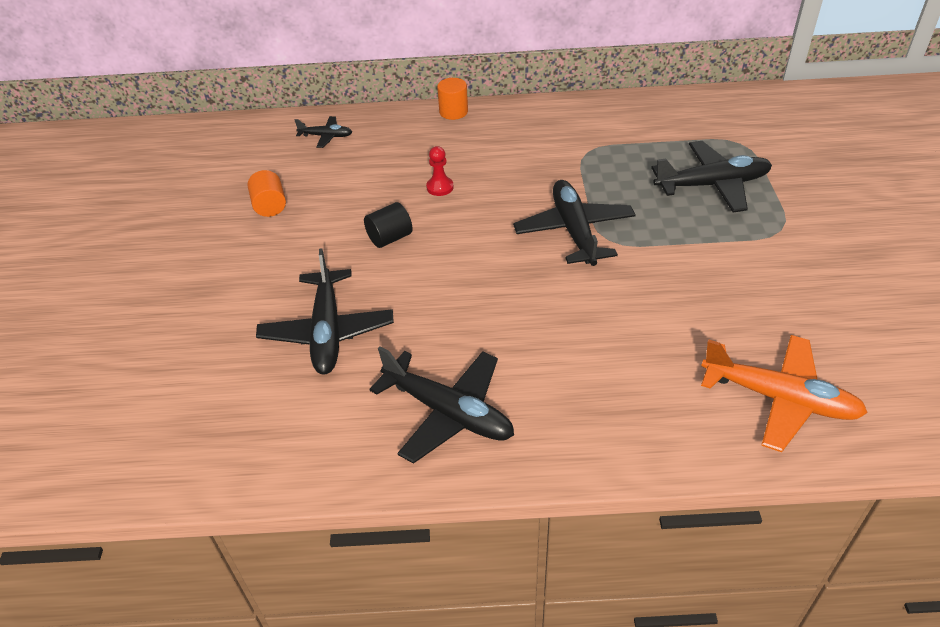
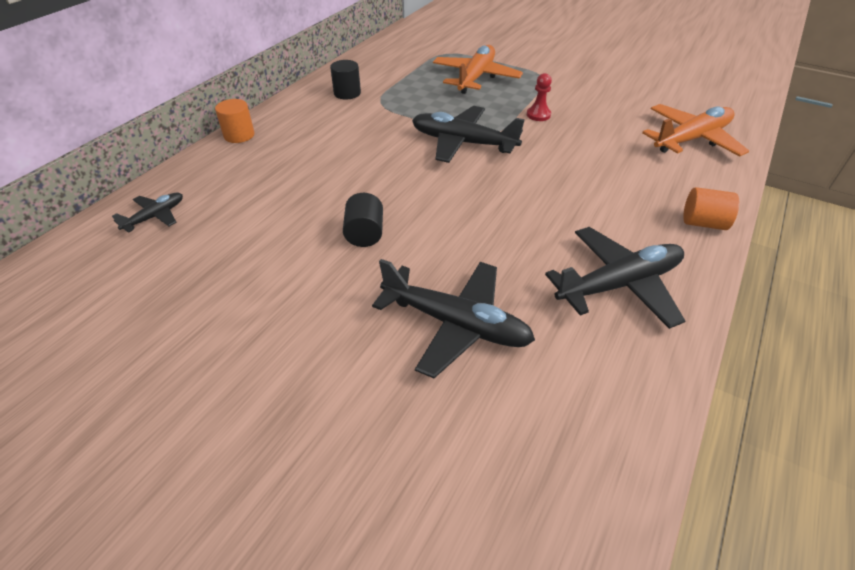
camera: 60 degrees left, 0 degrees up
orange cylinder [248,170,286,217] -> orange cylinder moved to [683,187,739,230]
red pawn [426,146,454,196] -> red pawn moved to [527,73,552,121]
black plane [651,141,772,213] -> orange plane [433,45,523,94]
none -> black cylinder [330,60,361,99]

